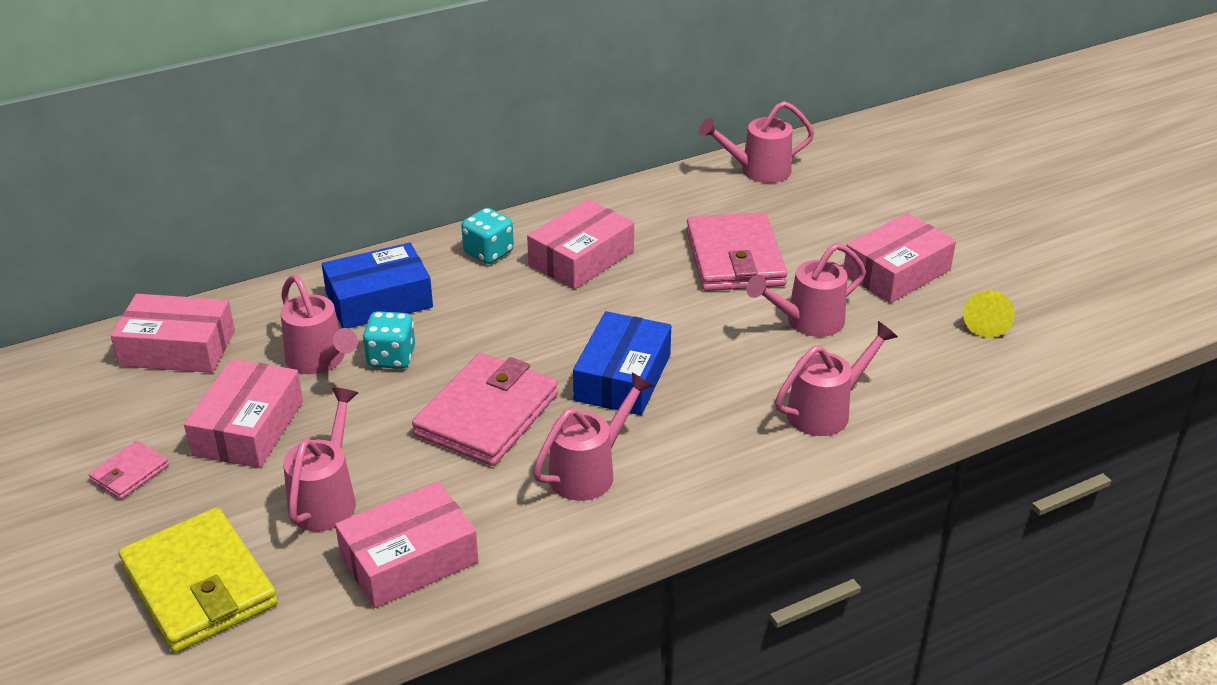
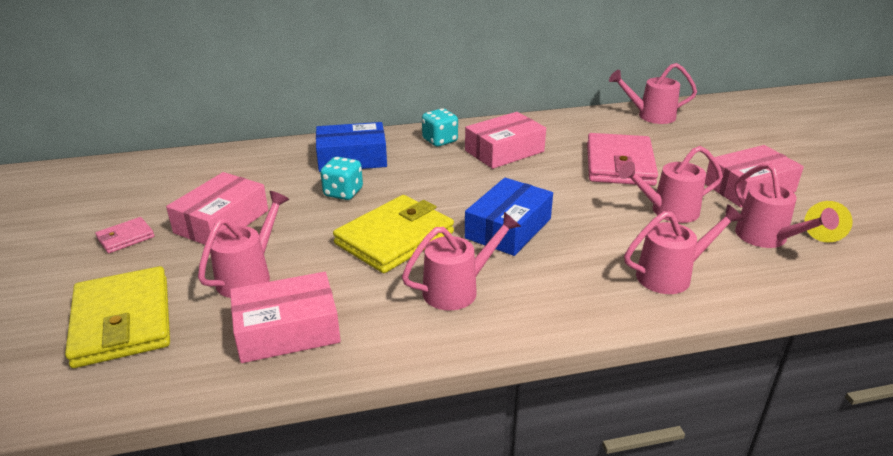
camera: 15 degrees right, 5 degrees down
pink box [111,294,235,373] -> none
pink watering can [281,275,358,374] -> pink watering can moved to [735,163,839,248]
pink wallet [412,353,558,466] -> yellow wallet [333,195,454,273]

